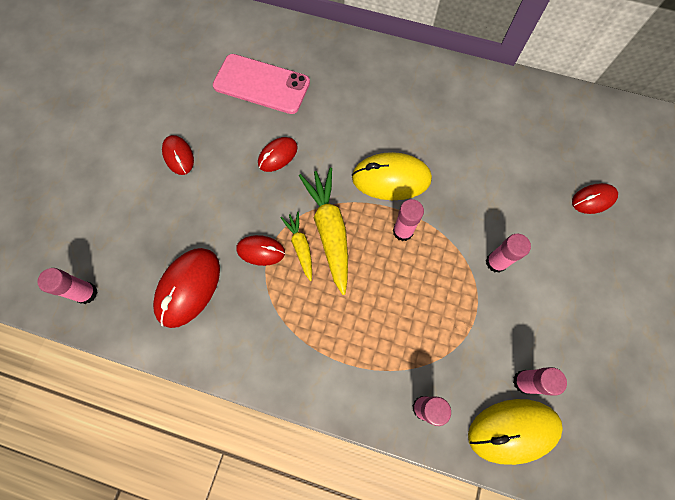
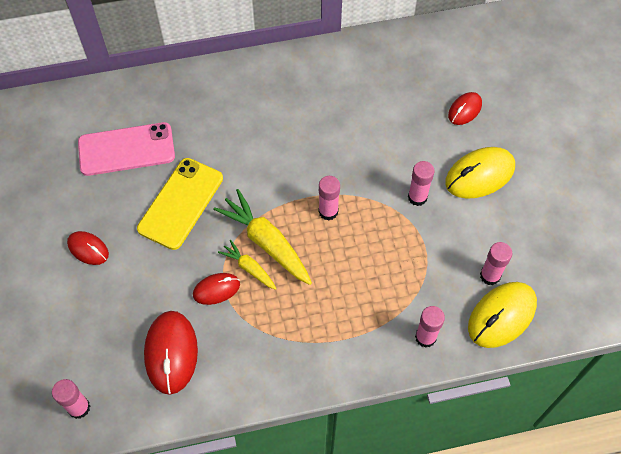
camera: 30 degrees left, 10 degrees down
red mouse [258,137,298,172] -> yellow phone [137,158,223,250]
yellow mouse [352,152,432,200] -> yellow mouse moved to [445,147,515,199]

